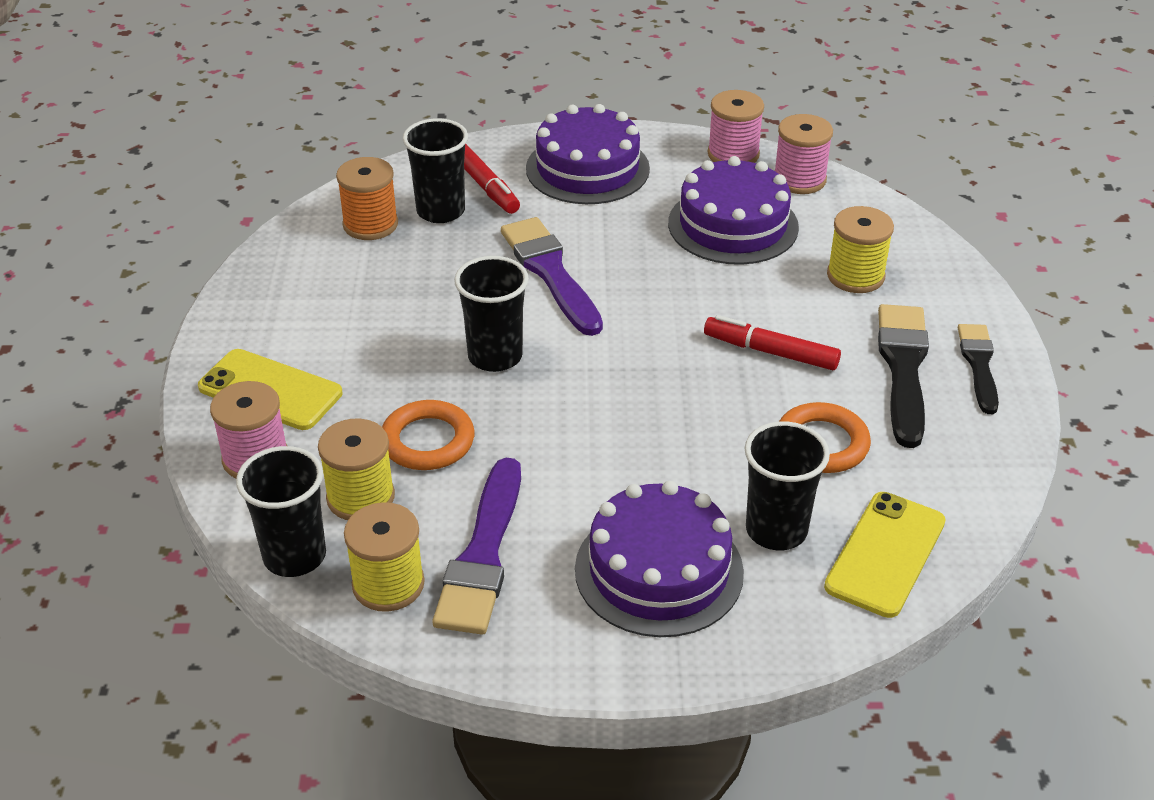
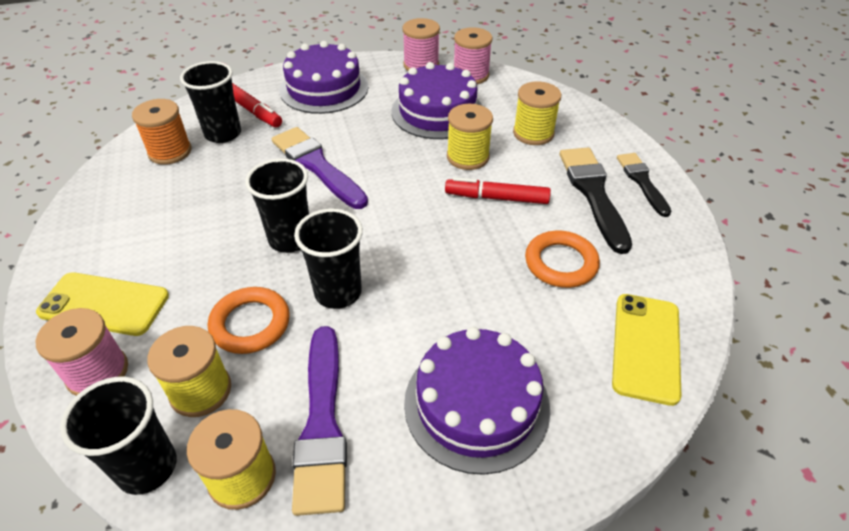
camera: 15 degrees left, 5 degrees up
black cup [745,421,830,550] -> black cup moved to [294,208,363,309]
none -> yellow spool [447,104,493,170]

